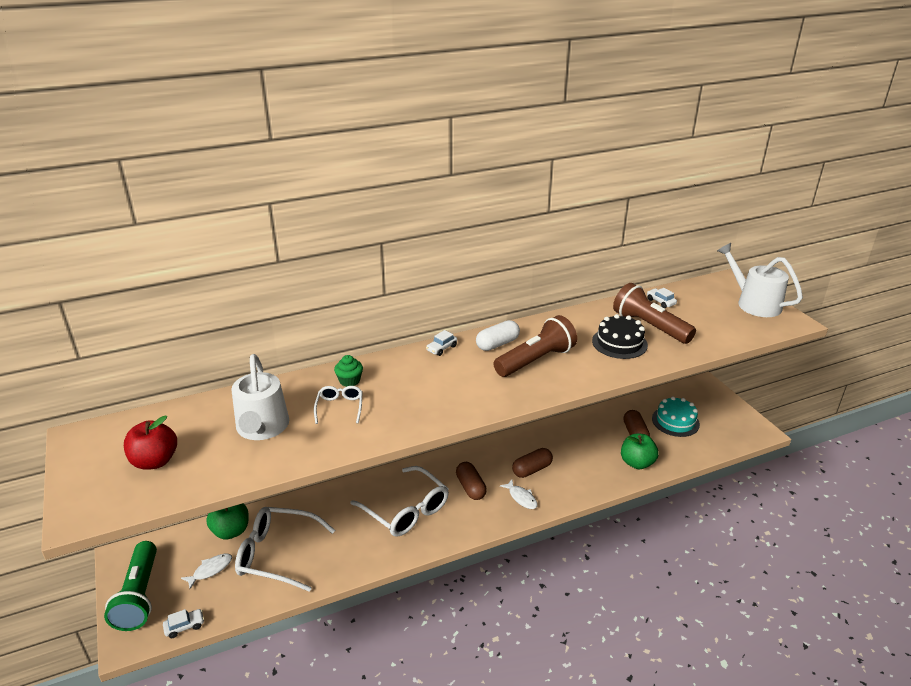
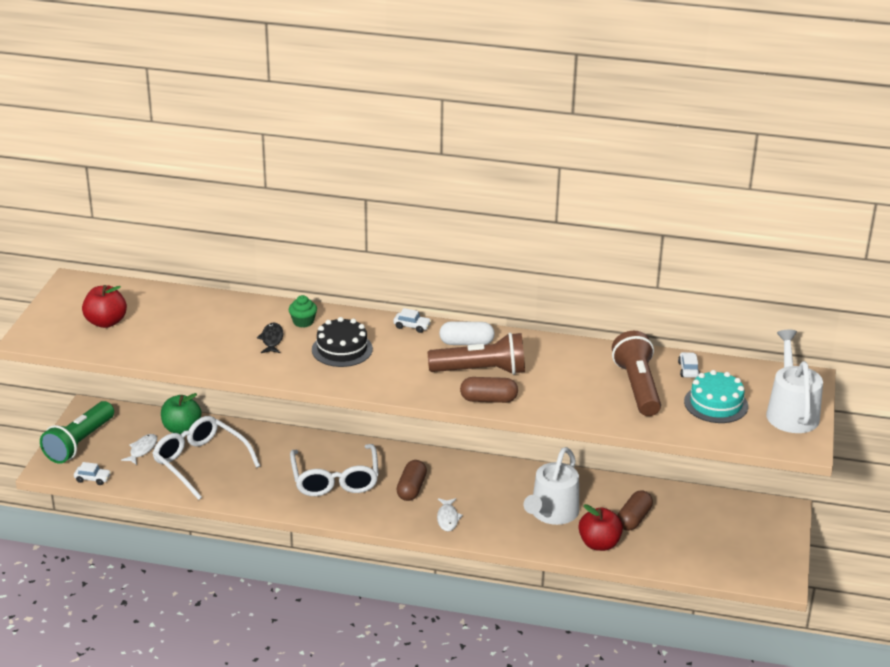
camera: 35 degrees right, 0 degrees up
white fish [181,554,232,589] -> white fish turned 60 degrees counterclockwise [121,434,157,465]
white watering can [232,354,289,440] -> white watering can moved to [523,447,579,525]
white glasses [314,386,363,424] -> black fish [257,323,283,353]
white car [426,330,457,356] -> white car turned 150 degrees counterclockwise [393,308,431,333]
brown capsule [512,448,553,478] -> brown capsule moved to [460,377,518,403]
black cake [592,314,648,359] -> black cake moved to [312,317,373,367]
green apple [621,434,659,469] -> red apple [578,504,623,551]
turquoise cake [652,396,700,437] -> turquoise cake moved to [684,370,748,423]

